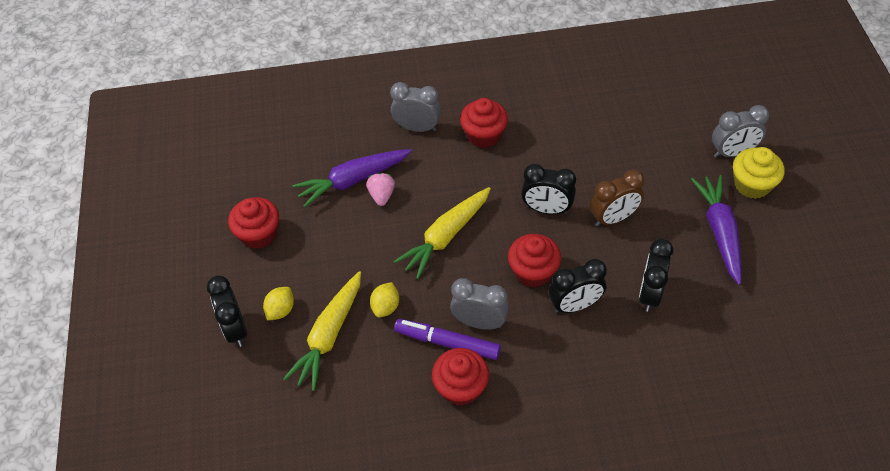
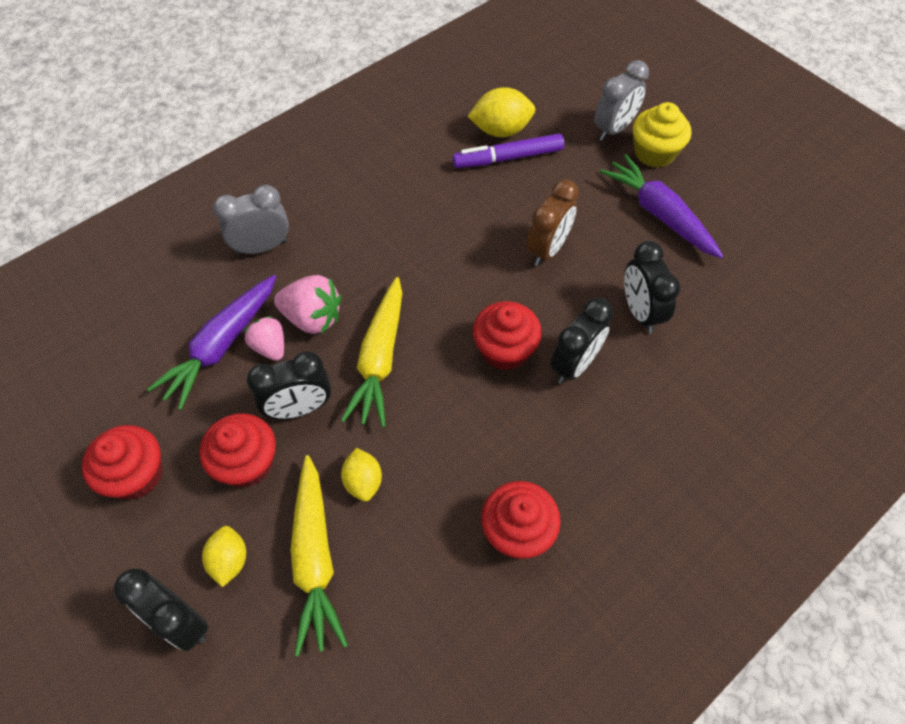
camera: 35 degrees left, 5 degrees up
purple marker [394,319,501,360] -> purple marker moved to [453,134,564,168]
grey clock [450,278,509,330] -> none
red cupcake [460,98,508,148] -> red cupcake moved to [199,413,276,487]
black clock [521,164,576,214] -> black clock moved to [247,351,331,419]
none -> pink strawberry [274,275,341,334]
none -> yellow lemon [467,87,535,137]

